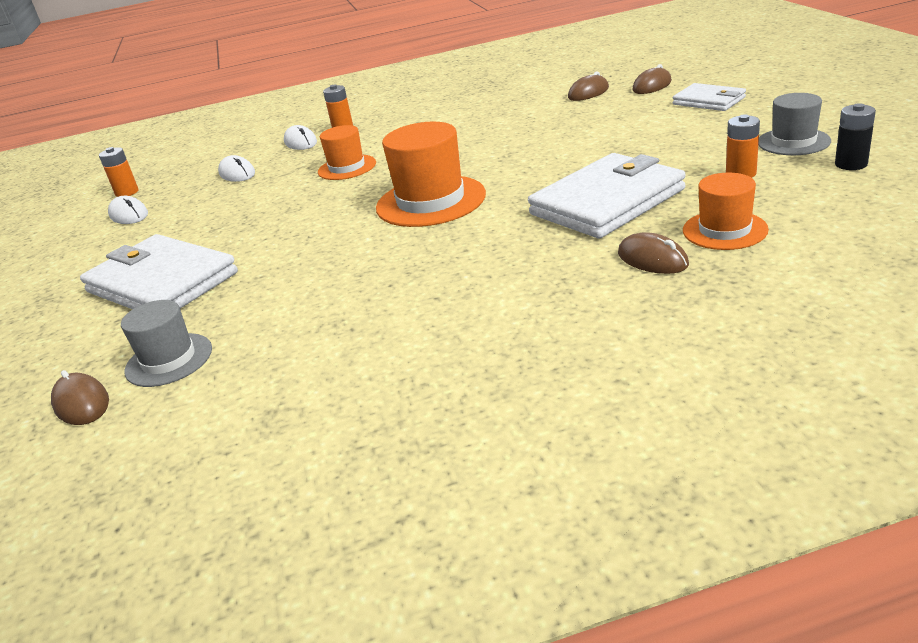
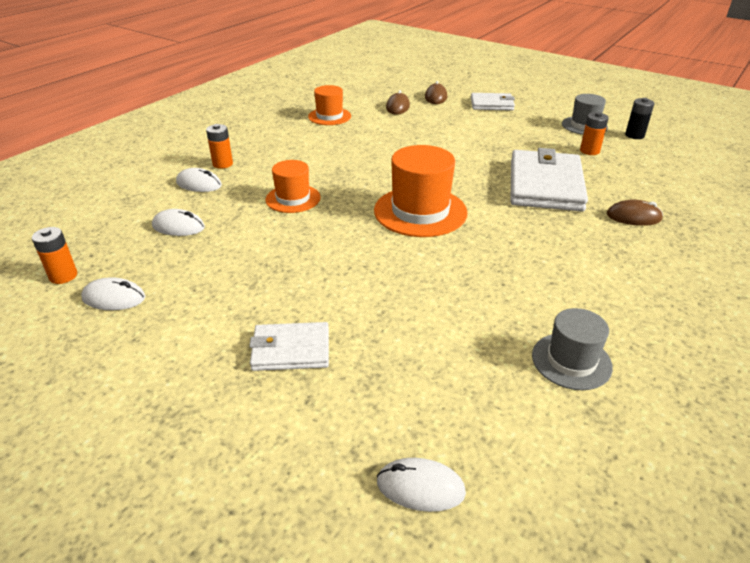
camera: 45 degrees left, 5 degrees up
brown mouse [51,370,109,425] -> white mouse [377,458,466,512]
white wallet [80,234,238,309] -> white wallet [249,322,329,371], size x0.55
grey hat [121,300,212,387] -> grey hat moved to [532,308,613,390]
orange hat [683,173,769,250] -> orange hat moved to [308,85,351,125]

